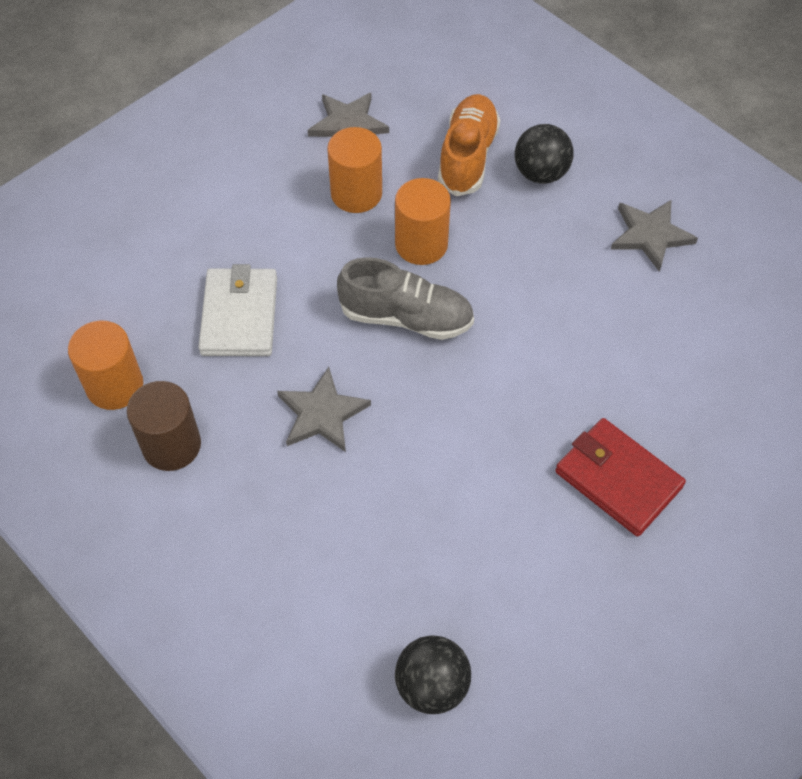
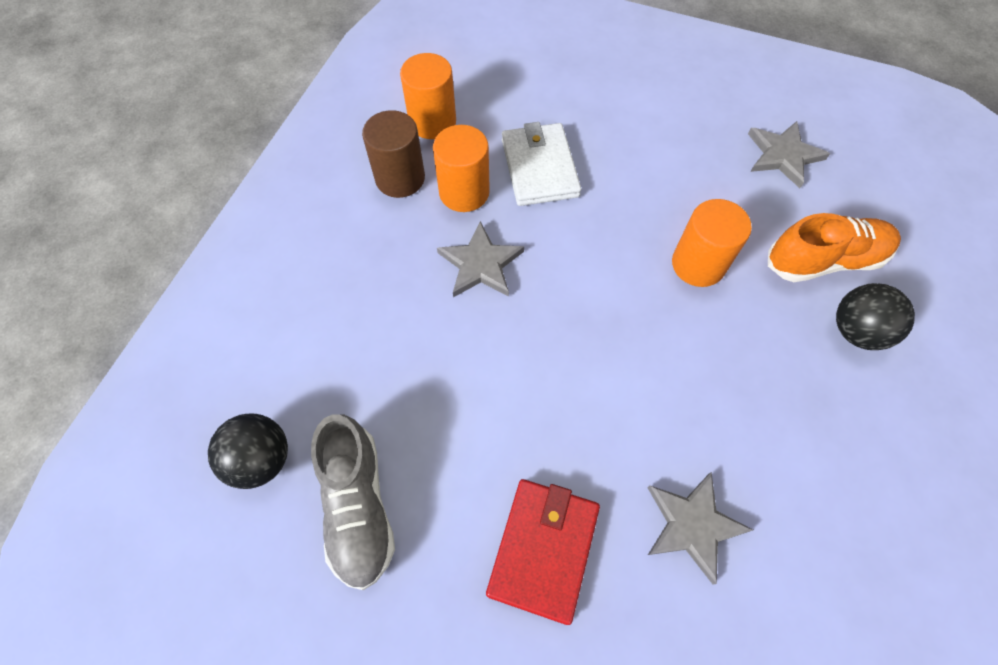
camera: 65 degrees right, 5 degrees up
white wallet [199,264,277,356] -> white wallet turned 75 degrees counterclockwise [502,122,581,206]
orange cylinder [327,127,382,213] -> orange cylinder moved to [433,125,490,212]
grey shoe [337,257,474,340] -> grey shoe moved to [311,414,395,590]
grey star [611,200,698,272] -> grey star moved to [648,472,753,585]

